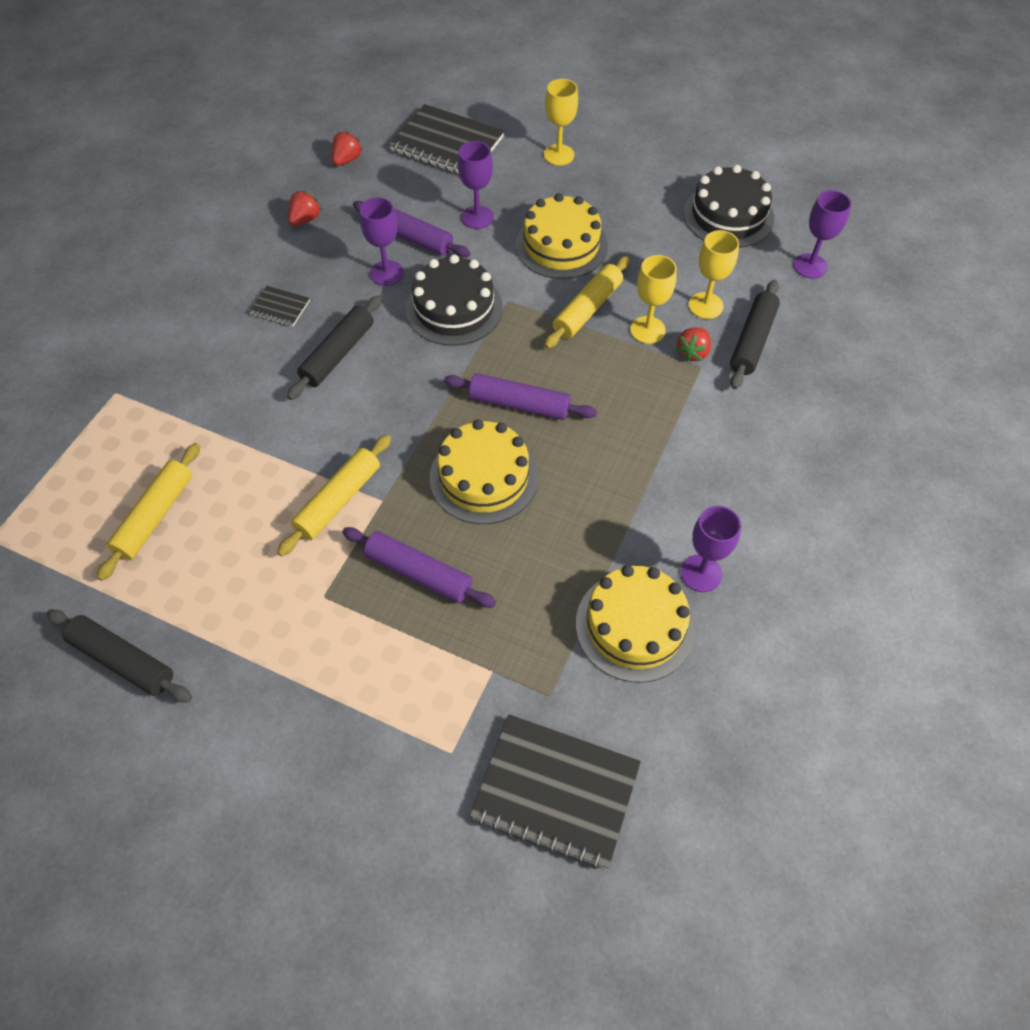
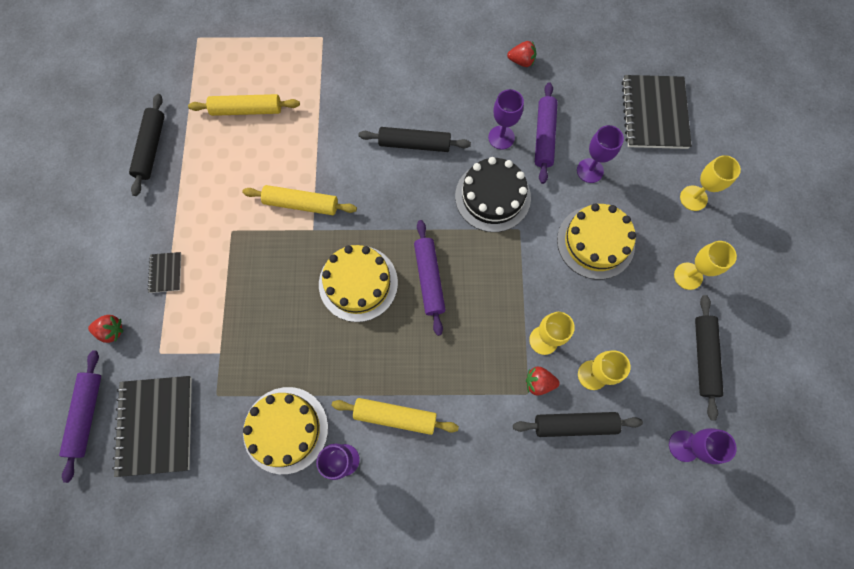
camera: 65 degrees right, 15 degrees up
black notebook [249,286,310,326] -> black notebook moved to [148,252,181,293]
red strawberry [332,131,363,166] -> red strawberry moved to [88,315,123,343]
purple rolling pin [342,527,496,608] -> purple rolling pin moved to [59,350,101,483]
yellow rolling pin [544,256,630,349] -> yellow rolling pin moved to [332,398,459,435]
black cake [683,165,774,248] -> black rolling pin [695,295,724,421]
none -> yellow goblet [674,241,737,290]

